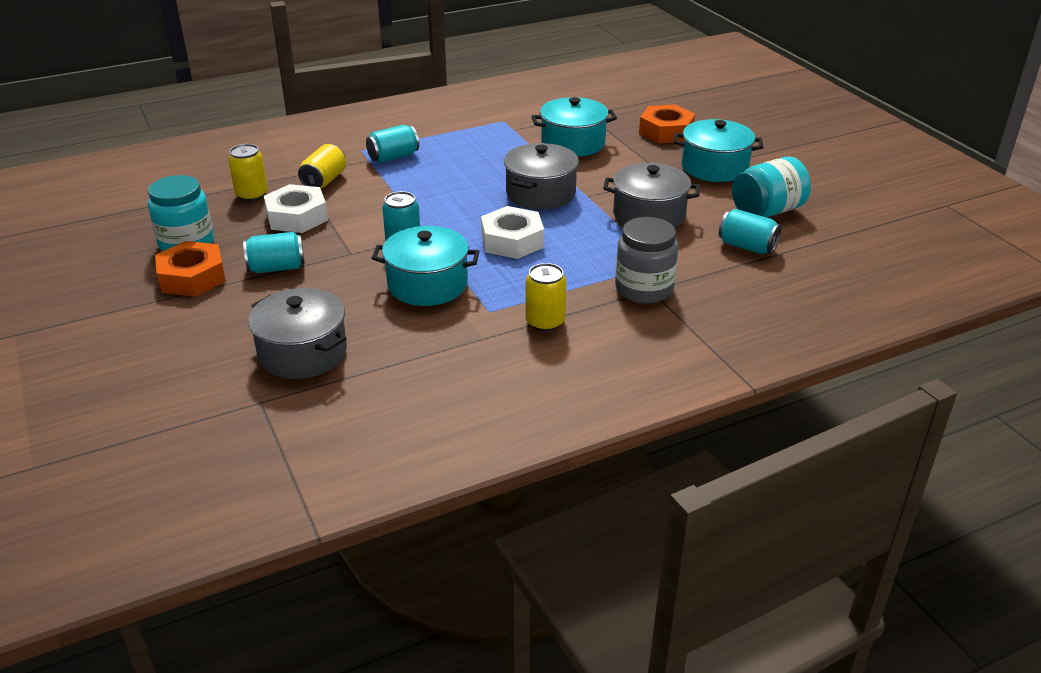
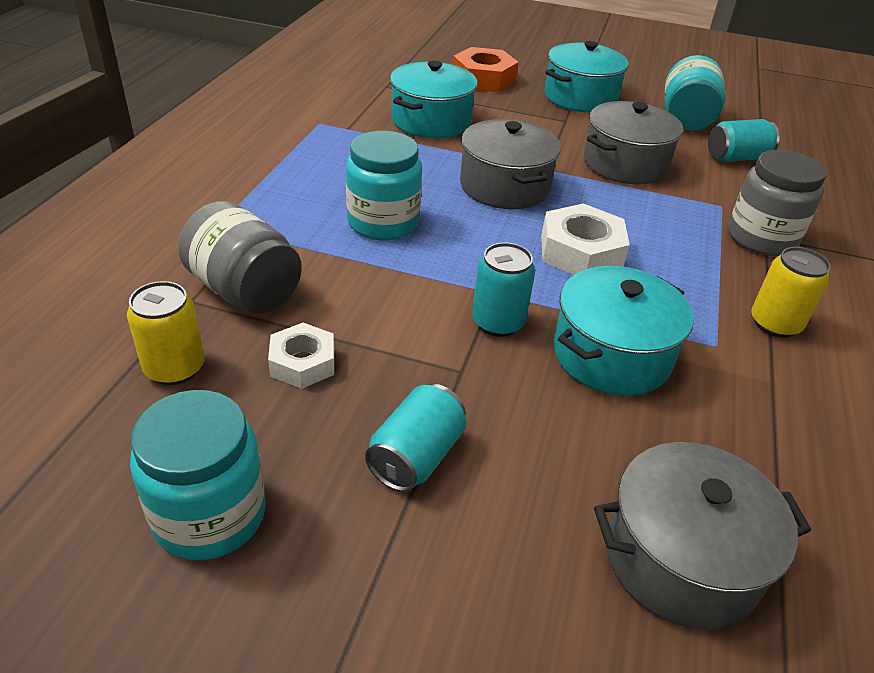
camera: 50 degrees left, 5 degrees up
orange nut [155,241,226,297] -> none
white nut [264,184,328,233] -> white nut [268,323,334,389], size x0.64
yellow can [298,144,346,189] -> grey jar [178,201,302,314]
turquoise can [366,125,419,163] -> none
none -> turquoise jar [346,131,422,241]

